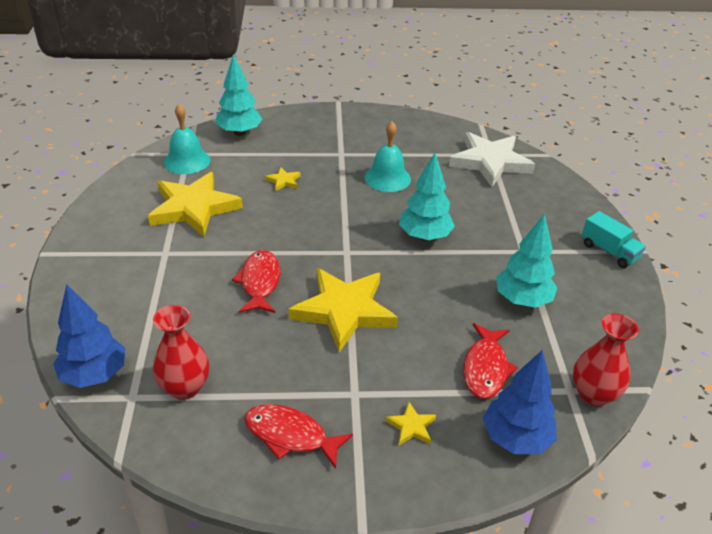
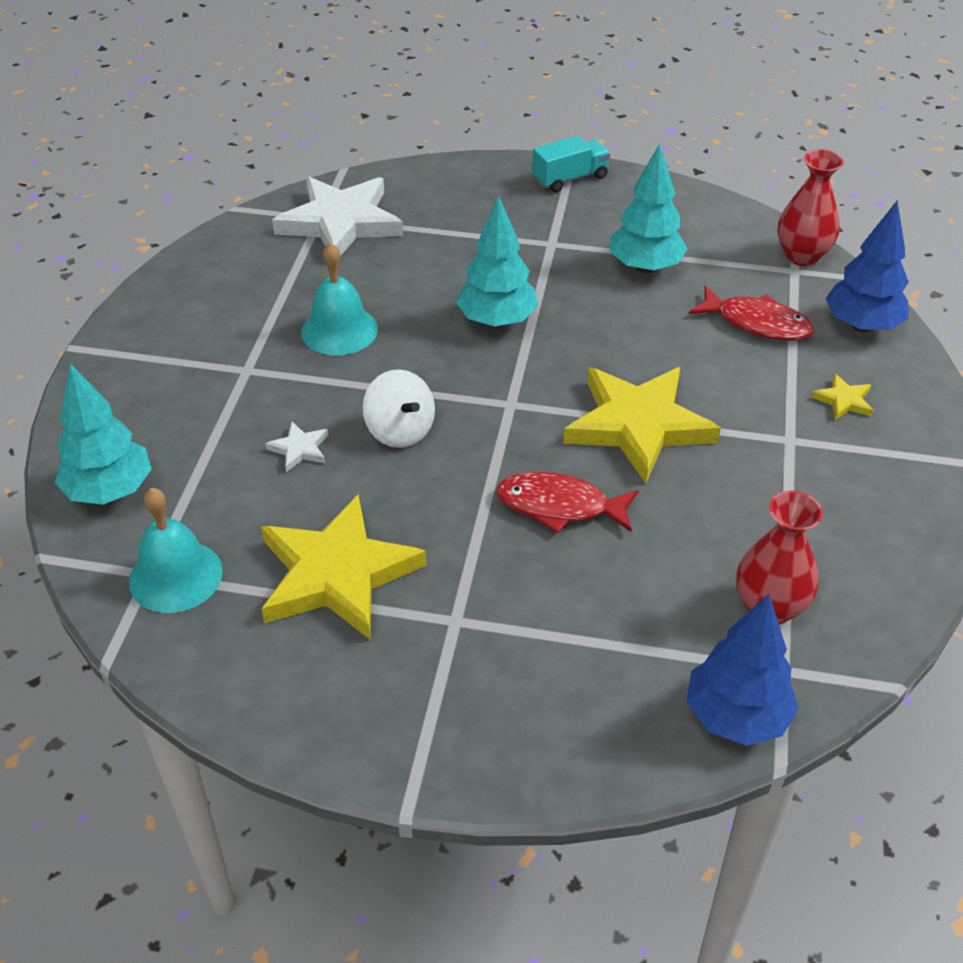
camera: 75 degrees left, 5 degrees up
red fish [245,404,353,469] -> none
yellow star [265,167,300,191] -> white star [265,422,328,472]
none -> white spinning top [363,369,435,448]

